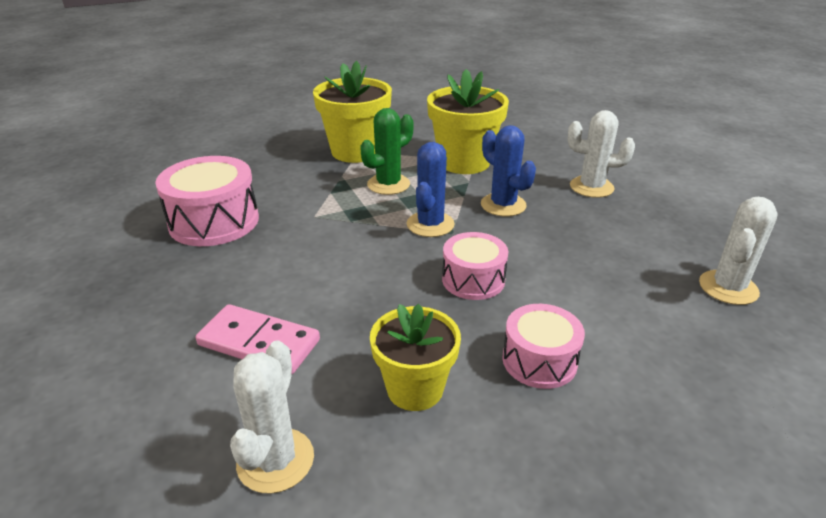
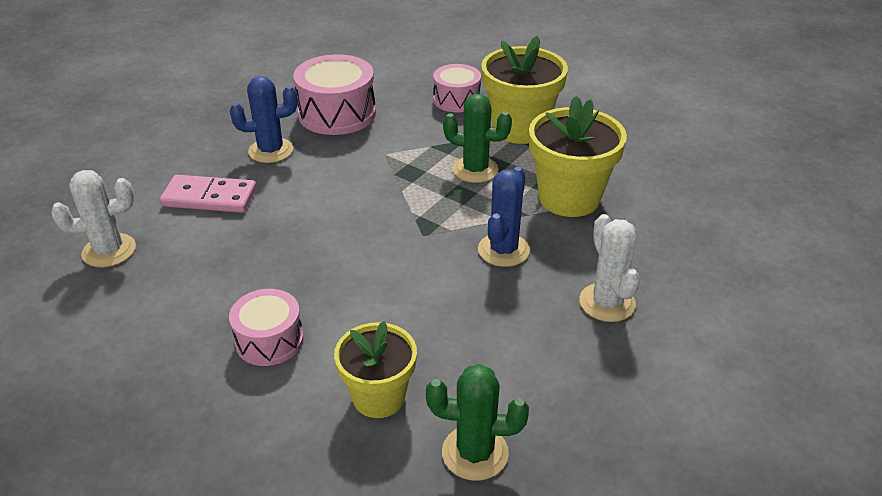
camera: 60 degrees right, 5 degrees up
pink domino [196,304,320,374] -> pink domino turned 75 degrees counterclockwise [160,175,256,213]
yellow flower pot [370,304,461,411] -> yellow flower pot moved to [334,321,417,418]
blue cactus [407,142,455,237] -> blue cactus moved to [230,76,298,163]
pink drum [442,232,508,300] -> pink drum moved to [433,64,481,113]
white cactus [699,197,778,305] -> green cactus [426,364,529,481]

